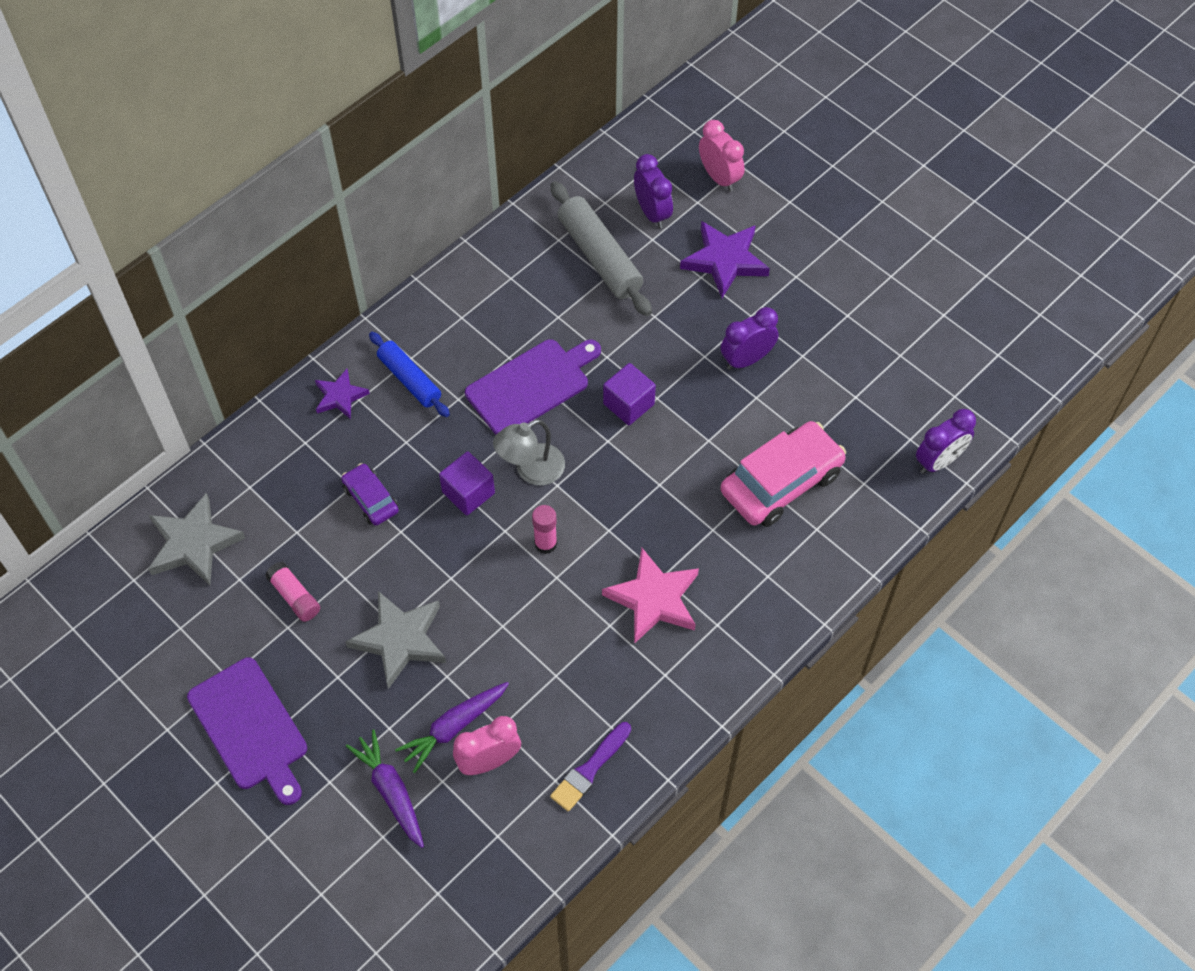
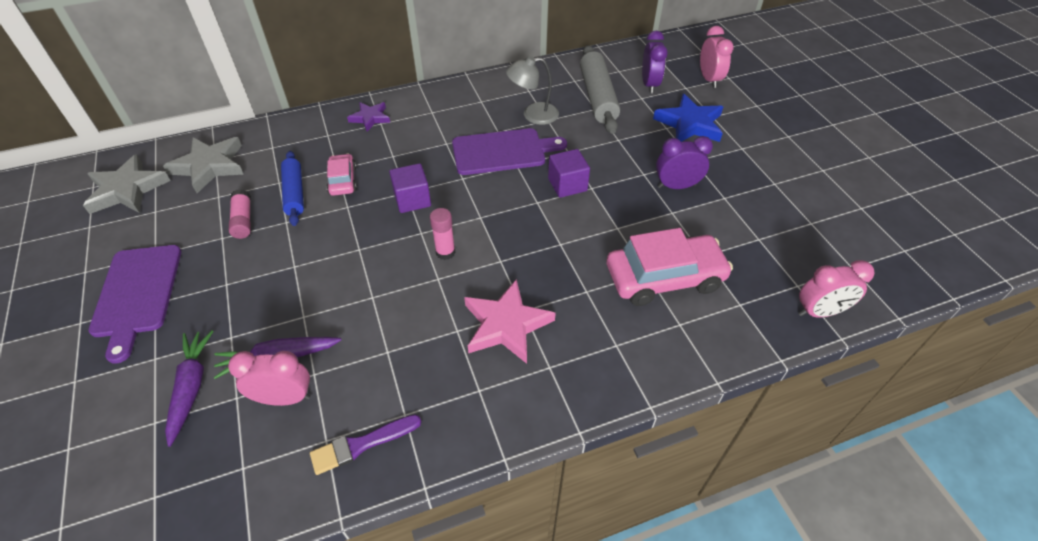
camera: 25 degrees right, 10 degrees down
purple car [341,463,399,526] -> pink car [327,154,357,196]
grey star [345,591,446,689] -> grey star moved to [83,154,171,214]
blue rolling pin [369,332,450,417] -> blue rolling pin moved to [281,151,304,226]
grey lamp [493,419,565,485] -> grey lamp moved to [506,56,559,125]
purple star [680,221,770,298] -> blue star [653,94,723,142]
purple clock [916,409,976,474] -> pink clock [798,260,875,318]

